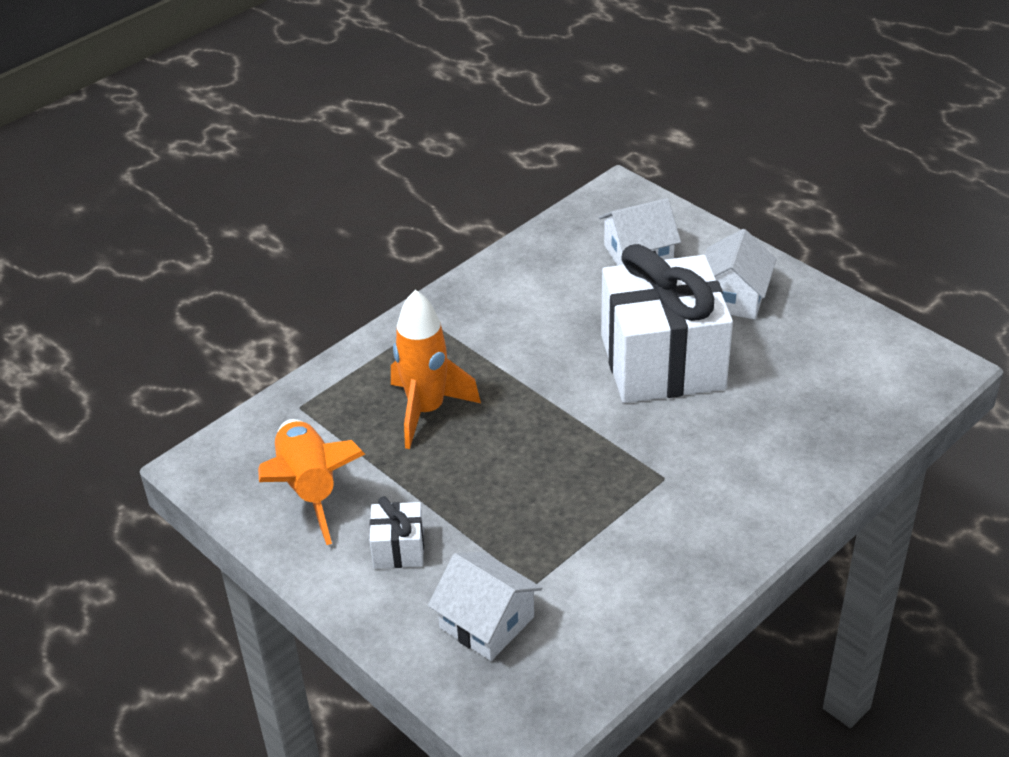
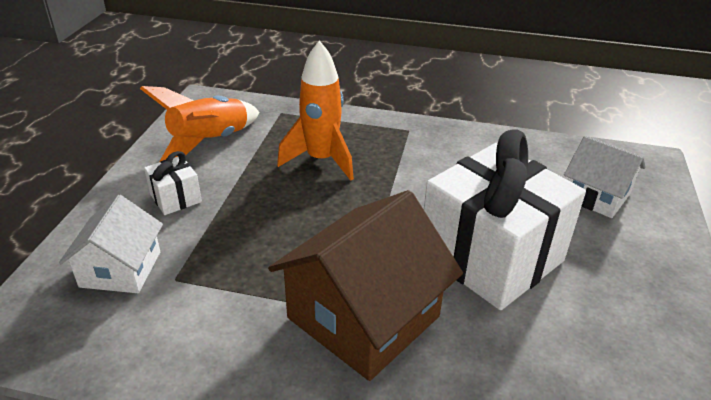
camera: 55 degrees right, 5 degrees down
white house [705,229,777,319] -> none
none -> brown house [268,190,463,381]

